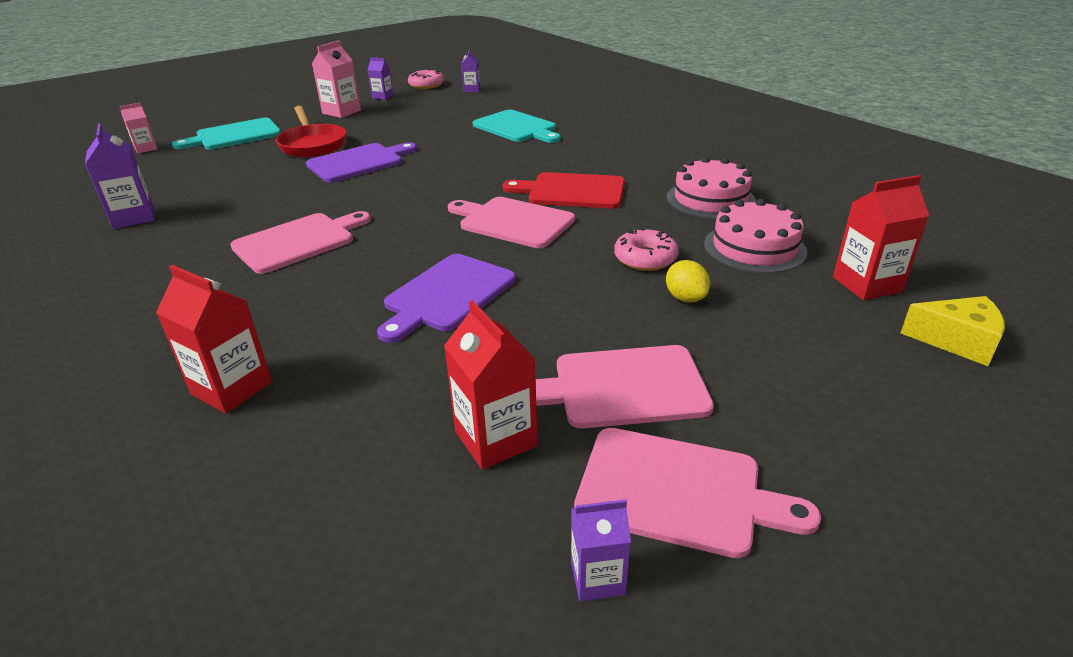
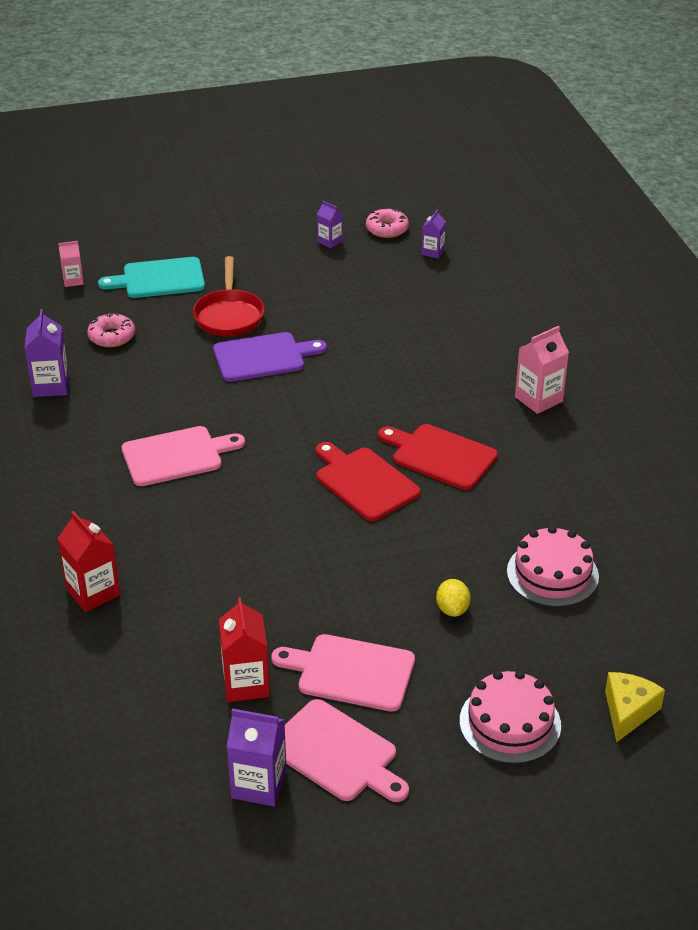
camera: 20 degrees right, 5 degrees up
pink carton [312,40,361,118] -> pink carton moved to [515,326,569,414]
purple cutting board [377,254,516,343] -> none
pink cutting board [448,197,575,248] -> red cutting board [316,442,421,521]
turquoise cutting board [473,110,561,143] -> none
purple carton [571,499,631,601] -> purple carton [227,708,287,806], size x1.65
pink donut [614,228,679,271] -> pink donut moved to [87,313,135,347]
pink cake [667,157,756,219] -> pink cake moved to [460,670,561,764]
red carton [833,175,929,300] -> none
yellow cheese [900,296,1005,366] -> yellow cheese turned 105 degrees counterclockwise [605,672,665,742]

